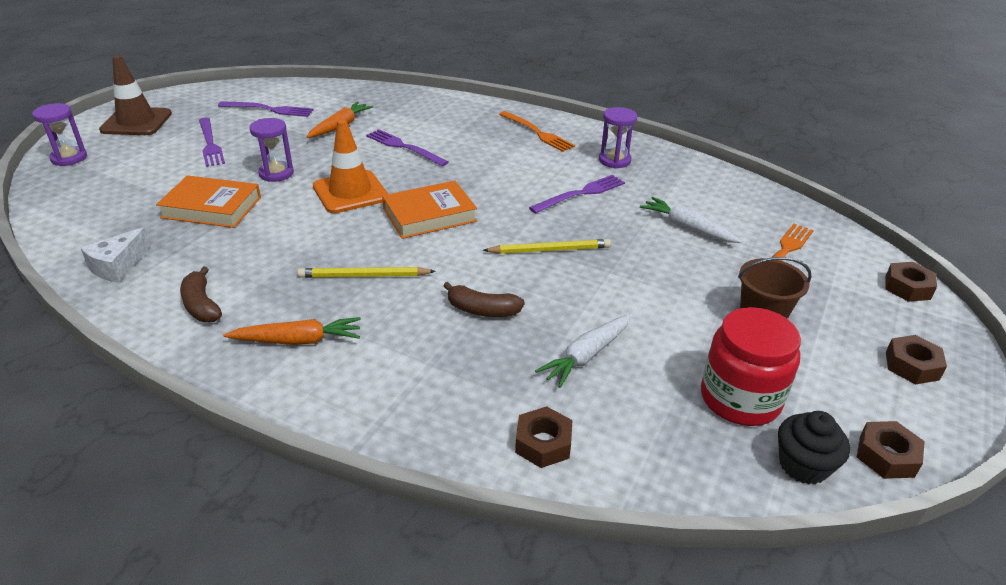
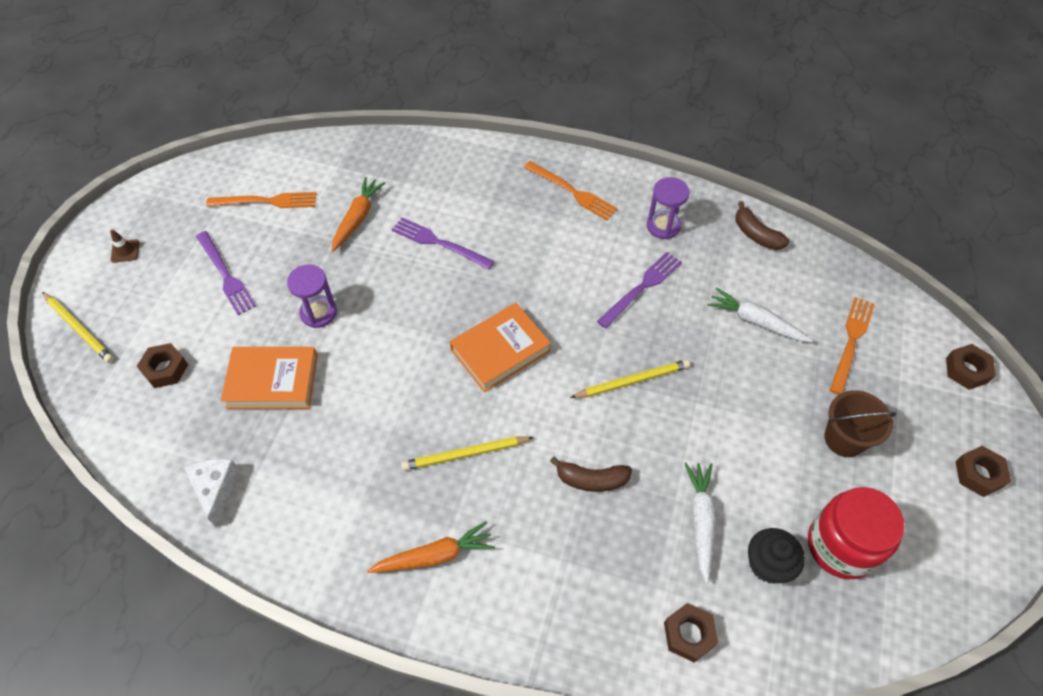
camera: 10 degrees left, 20 degrees up
purple hourglass [32,103,87,166] -> yellow pencil [42,292,114,363]
white cheese [81,227,151,283] -> white cheese turned 150 degrees clockwise [184,459,239,527]
brown traffic cone [99,55,172,135] -> brown traffic cone [110,230,139,263], size x0.41
brown banana [180,266,222,322] -> brown banana moved to [735,201,789,250]
purple fork [218,101,313,117] -> orange fork [206,192,317,208]
orange traffic cone [313,119,388,213] -> none
white carrot [535,314,632,388] -> white carrot turned 150 degrees clockwise [684,462,716,583]
black cupcake [778,411,850,484] -> black cupcake moved to [748,528,805,583]
brown nut [857,421,925,479] -> brown nut moved to [137,343,188,388]

